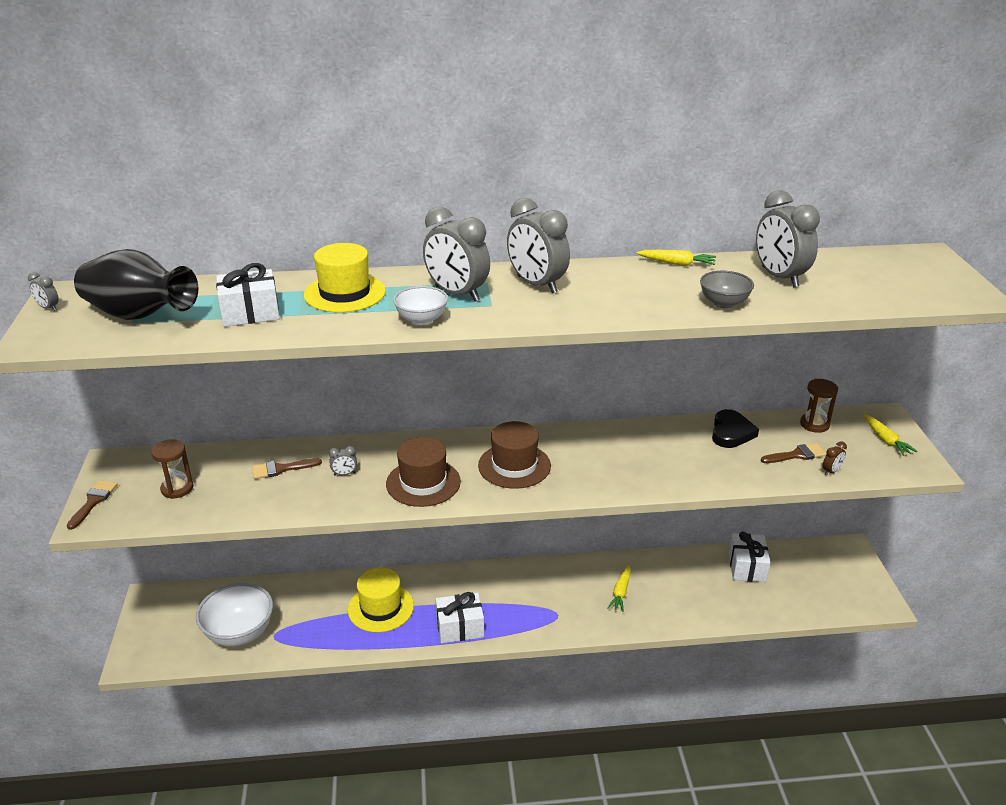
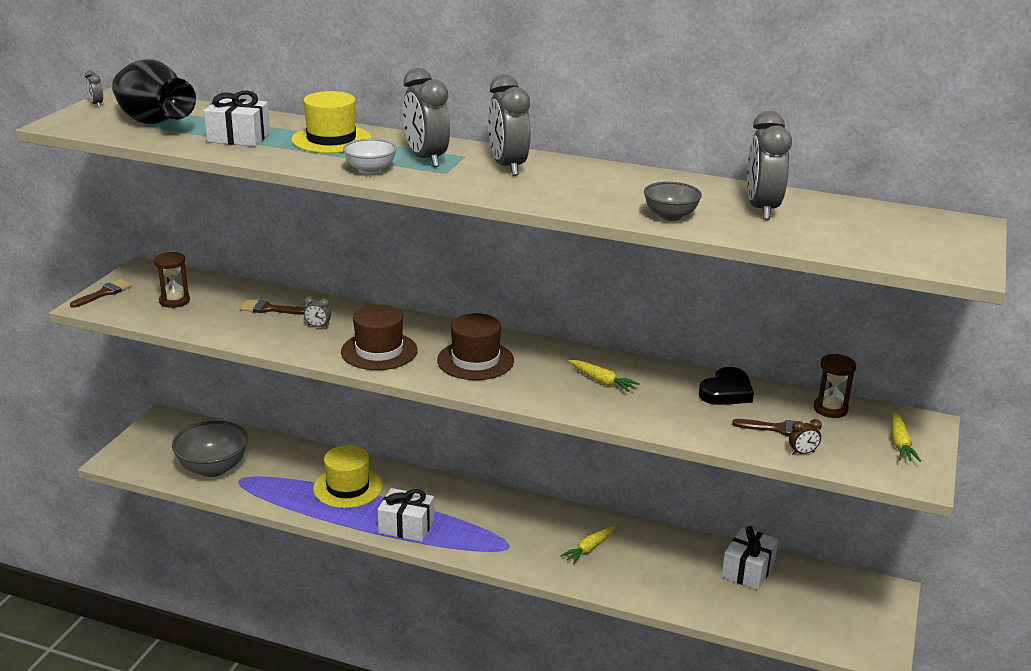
camera: 25 degrees right, 5 degrees down
white bowl [196,583,273,646] -> grey bowl [172,421,248,477]
yellow carrot [636,250,716,266] -> yellow carrot moved to [569,360,640,392]

